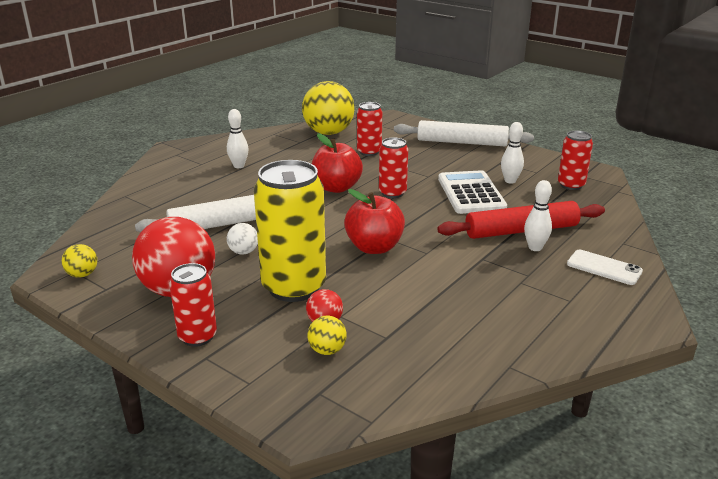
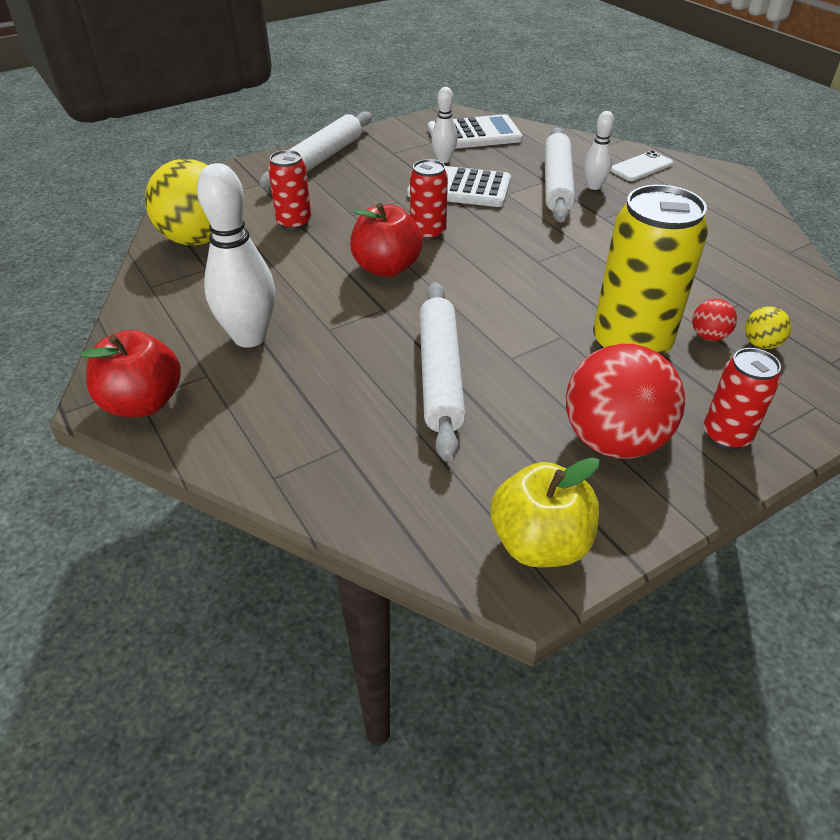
camera: 70 degrees left, 15 degrees up
yellow ball [62,244,97,278] -> yellow apple [491,457,600,567]
white bowling pin [227,109,248,168] -> white bowling pin [197,163,275,347], size x1.85
white ball [227,223,258,255] -> none
red apple [344,189,405,254] -> red apple moved to [81,330,181,417]
red rolling pin [437,201,605,239] -> white rolling pin [544,128,575,222]
red can [558,131,593,190] -> white calculator [428,114,523,149]

